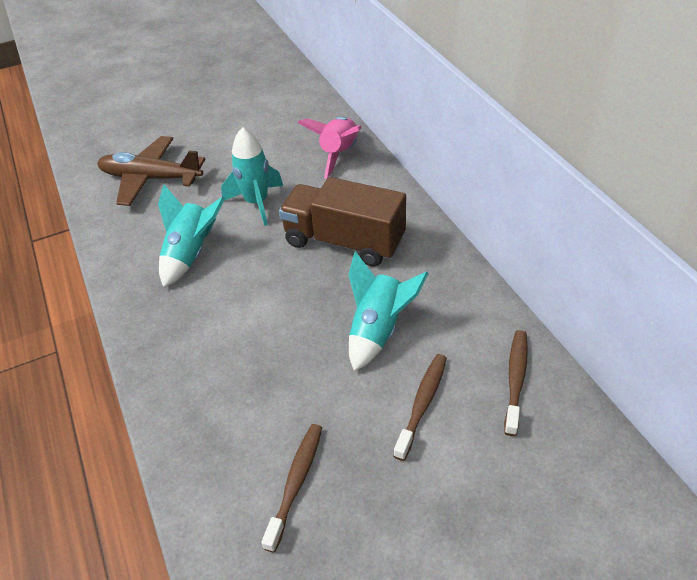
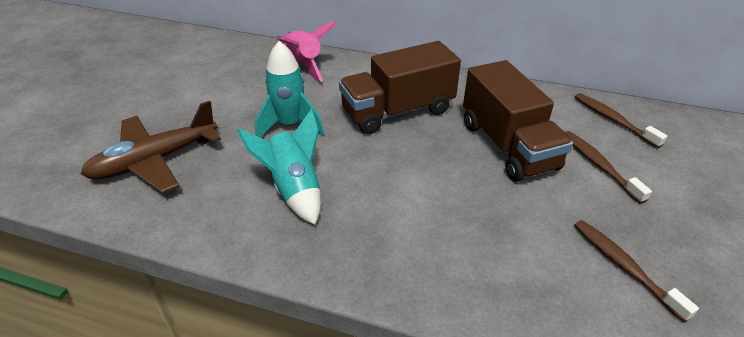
camera: 50 degrees left, 5 degrees down
turquoise rocket [348,251,429,371] -> brown truck [463,60,573,182]

